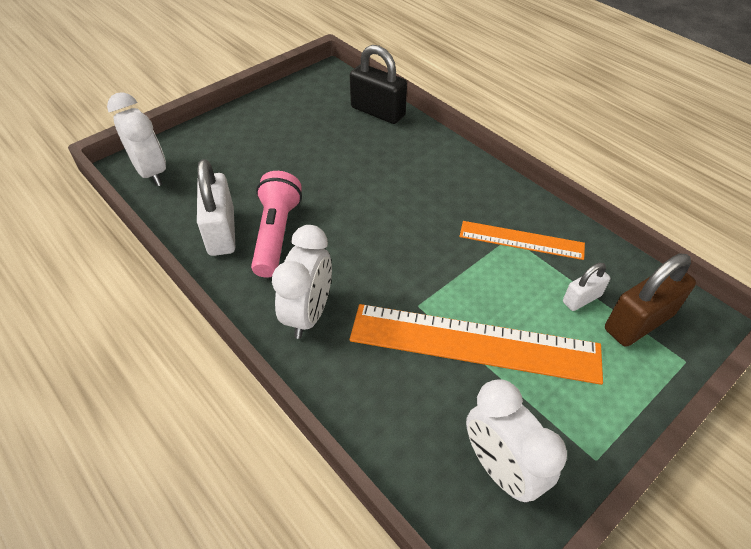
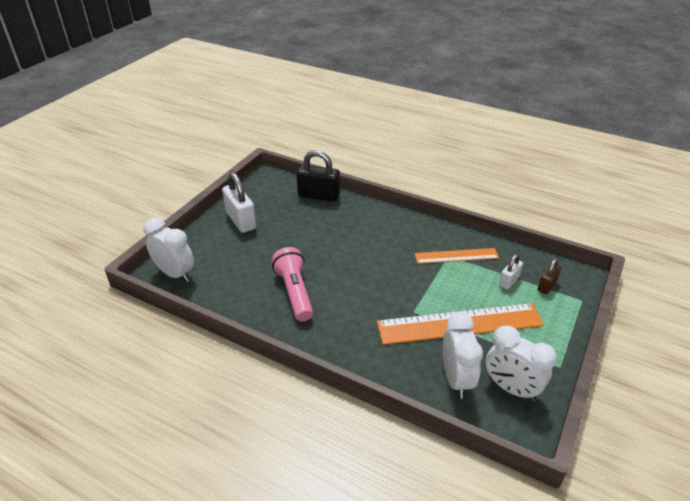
camera: 20 degrees left, 10 degrees down
white padlock [197,159,235,256] -> white padlock moved to [222,173,256,233]
white clock [272,225,332,339] -> white clock moved to [443,312,483,399]
brown padlock [605,253,696,347] -> brown padlock [538,258,561,294], size x0.56

